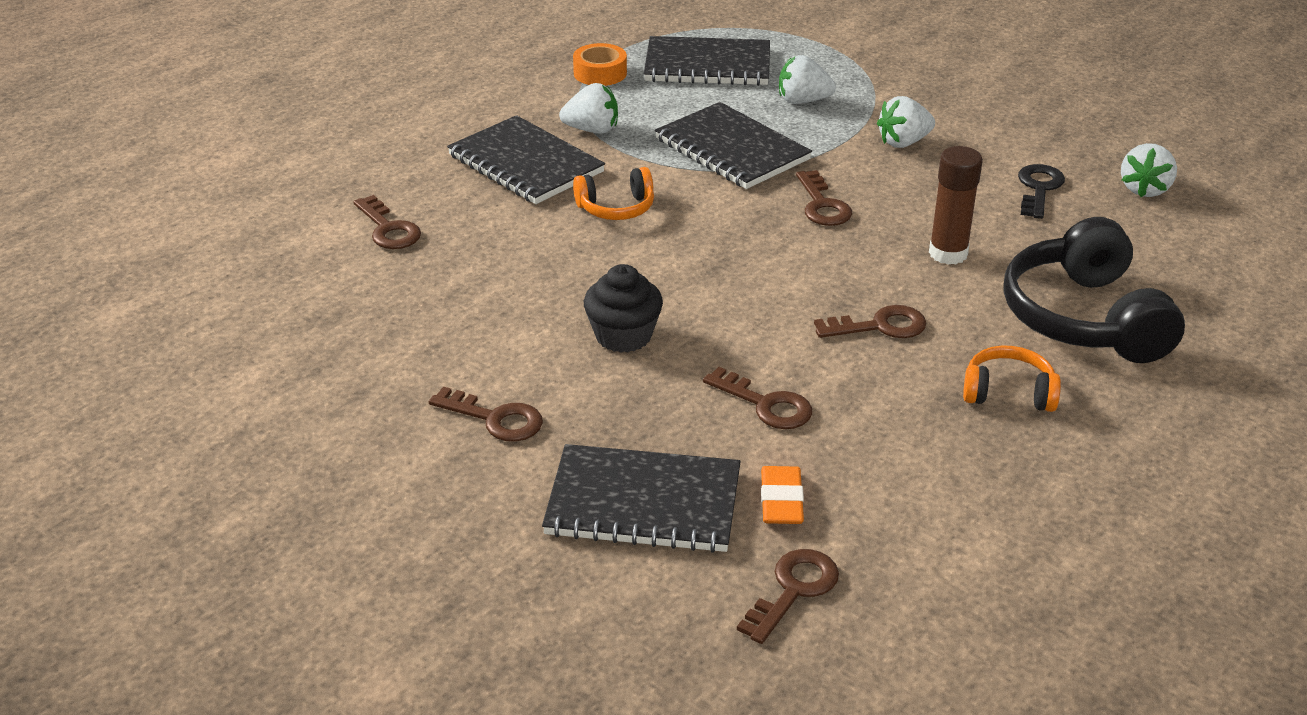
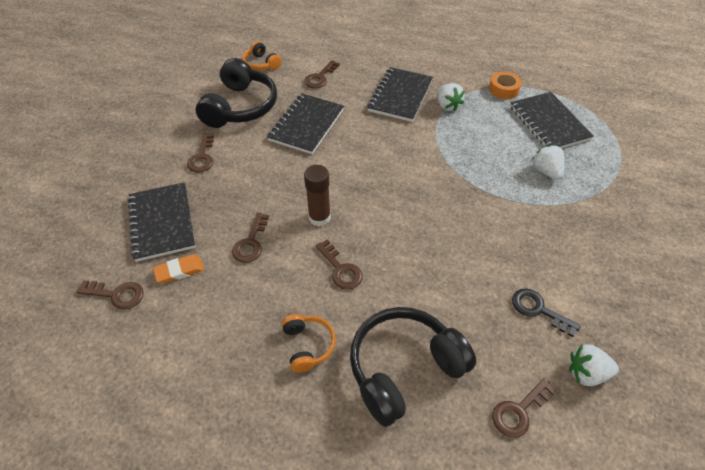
camera: 65 degrees right, 15 degrees up
orange headphones [573,167,654,220] -> orange headphones moved to [242,41,281,70]
black cupcake [584,264,663,353] -> none
black notebook [655,102,812,189] -> black notebook moved to [267,93,344,154]
brown key [796,170,852,226] -> brown key moved to [492,378,557,438]
white strawberry [877,96,935,148] -> none
brown glue stick [929,146,983,265] -> brown glue stick moved to [304,165,331,227]
black key [1018,164,1065,219] -> black key turned 135 degrees counterclockwise [512,288,580,337]
none -> black headphones [196,58,277,128]

